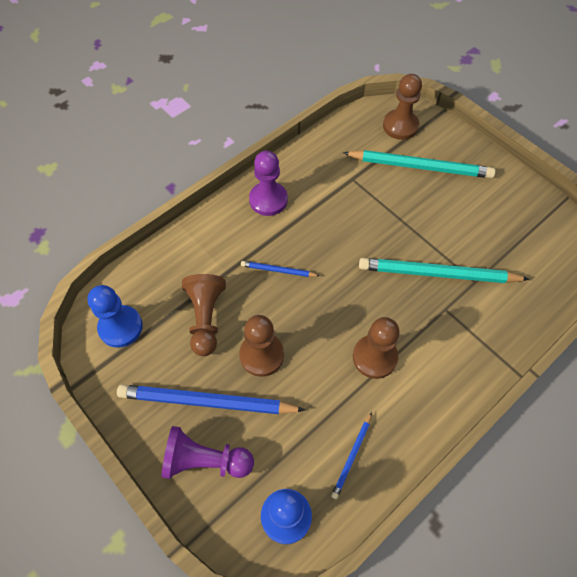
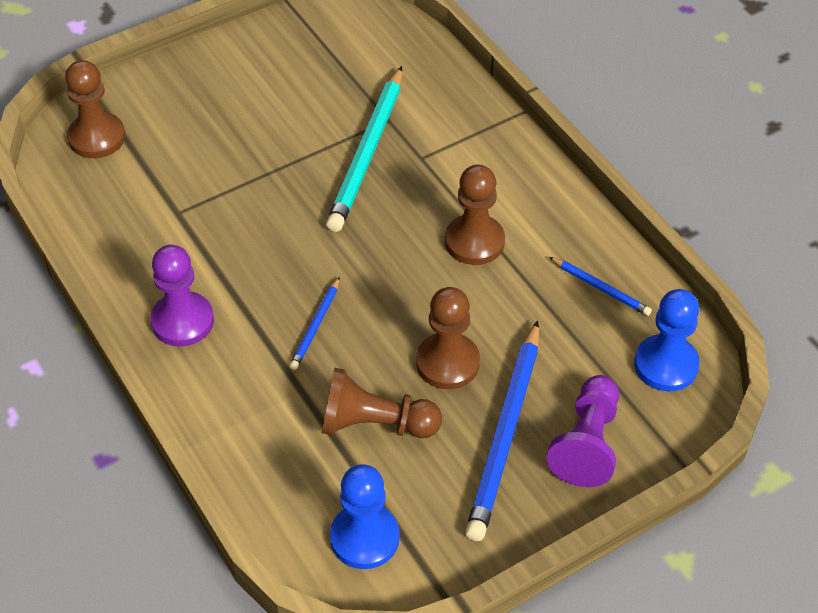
camera: 80 degrees left, 10 degrees down
turquoise pencil [343,150,495,178] -> none

